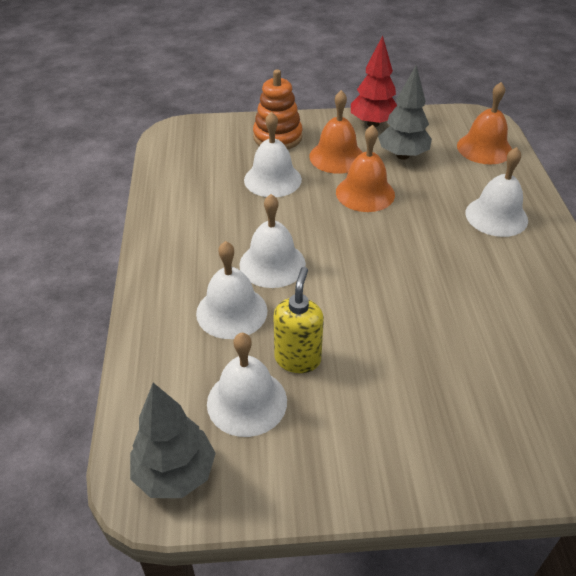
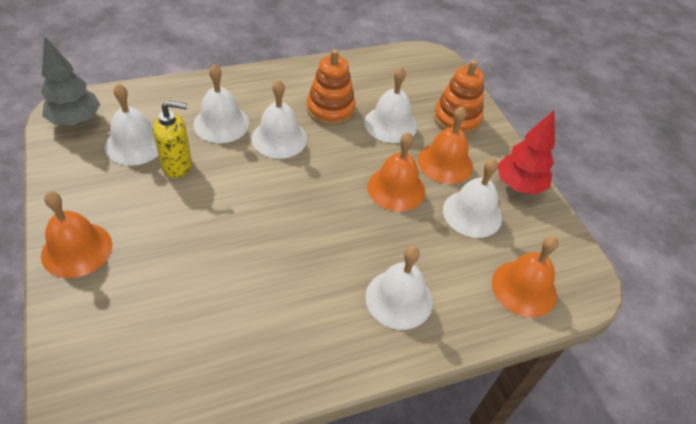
camera: 70 degrees right, 5 degrees up
grey tree [378,65,432,160] -> white bell [443,158,502,238]
none -> orange bell [41,191,112,278]
none -> orange stacking toy [307,49,356,126]

